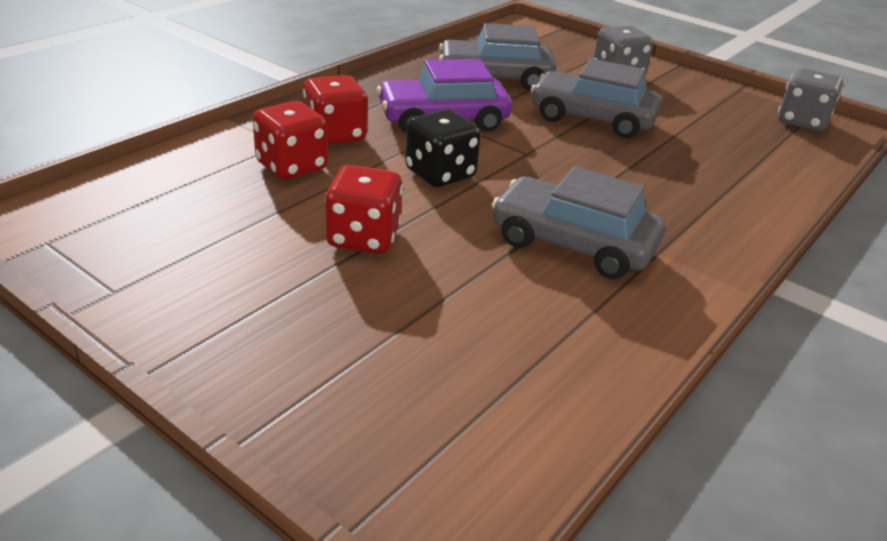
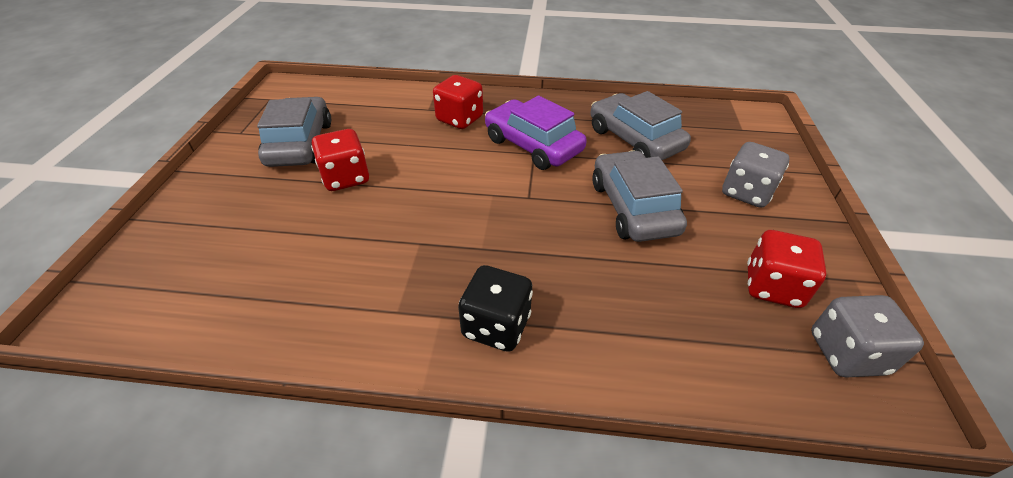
camera: 60 degrees right, 10 degrees up
red dice [253,101,328,180] -> red dice moved to [747,230,826,308]
black dice [405,109,481,187] -> black dice moved to [458,265,533,352]
grey car [492,166,665,279] -> grey car moved to [257,97,331,167]

